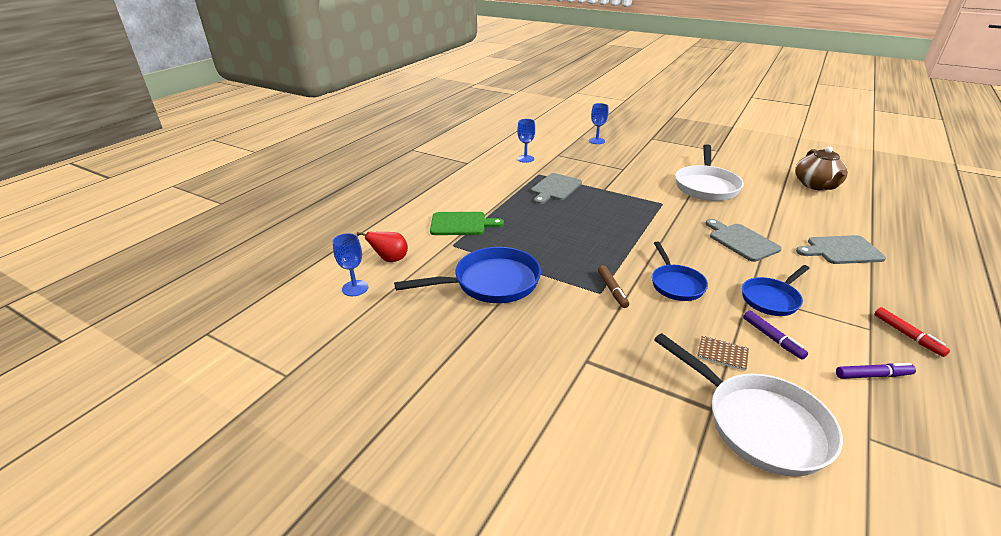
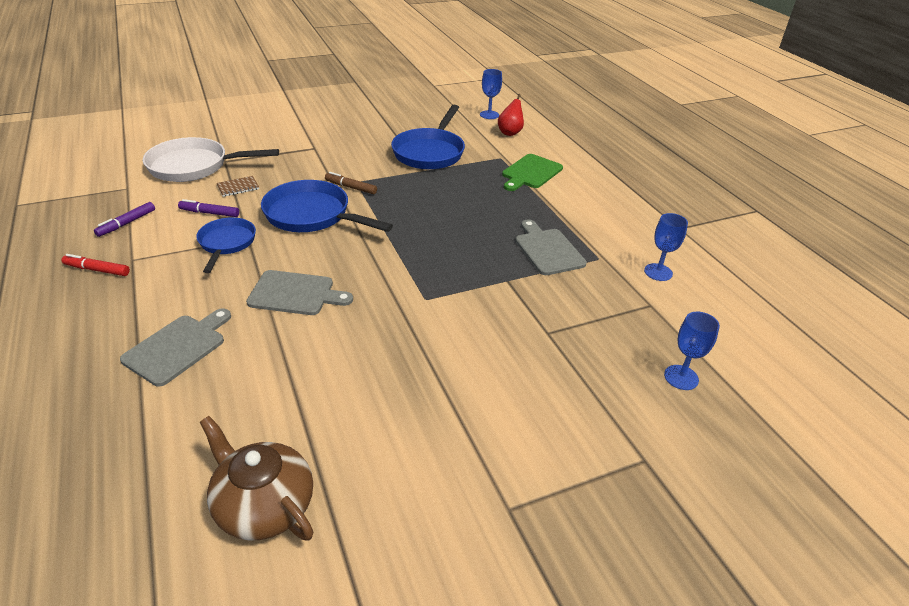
camera: 125 degrees right, 5 degrees up
blue pan [652,242,708,301] -> blue pan [261,180,393,232], size x1.60
white pan [675,144,744,201] -> none

